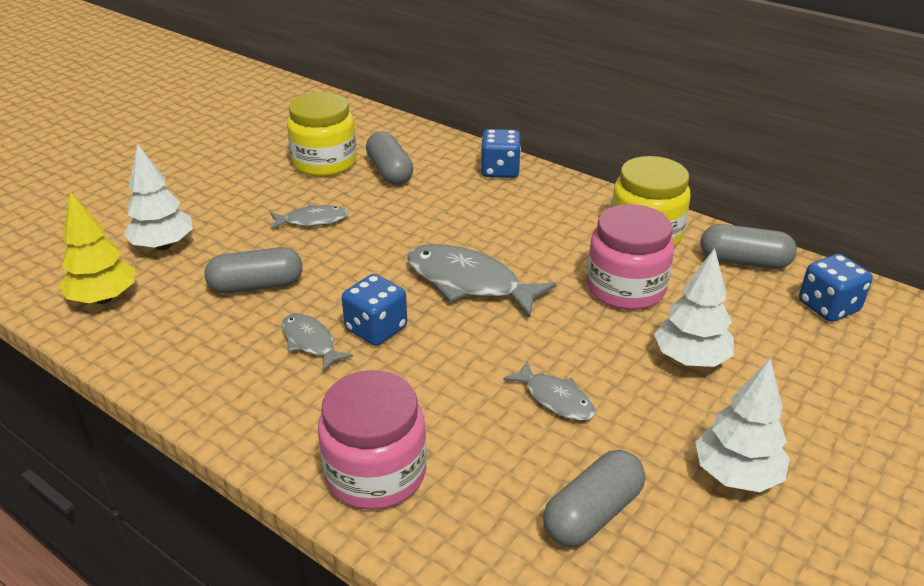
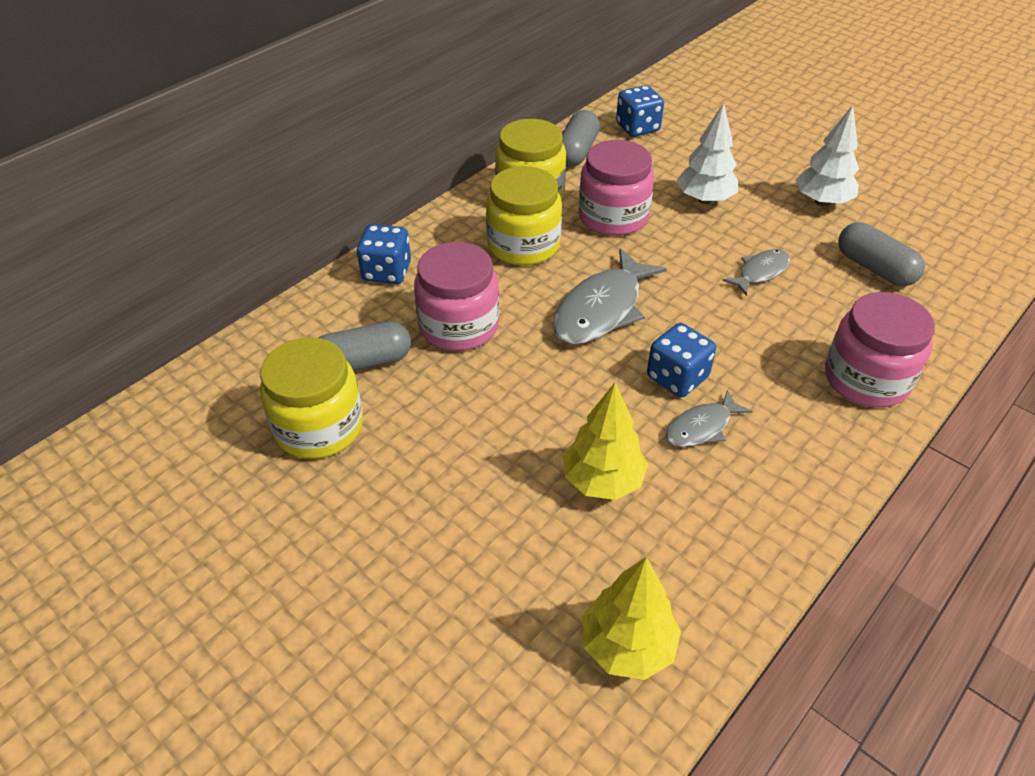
camera: 85 degrees left, 10 degrees up
white tree [124,143,193,250] -> none
grey capsule [205,247,303,294] -> yellow tree [563,383,648,500]
grey fish [270,204,348,229] -> none
none -> pink jar [414,242,499,351]
none -> yellow jar [486,166,562,266]

